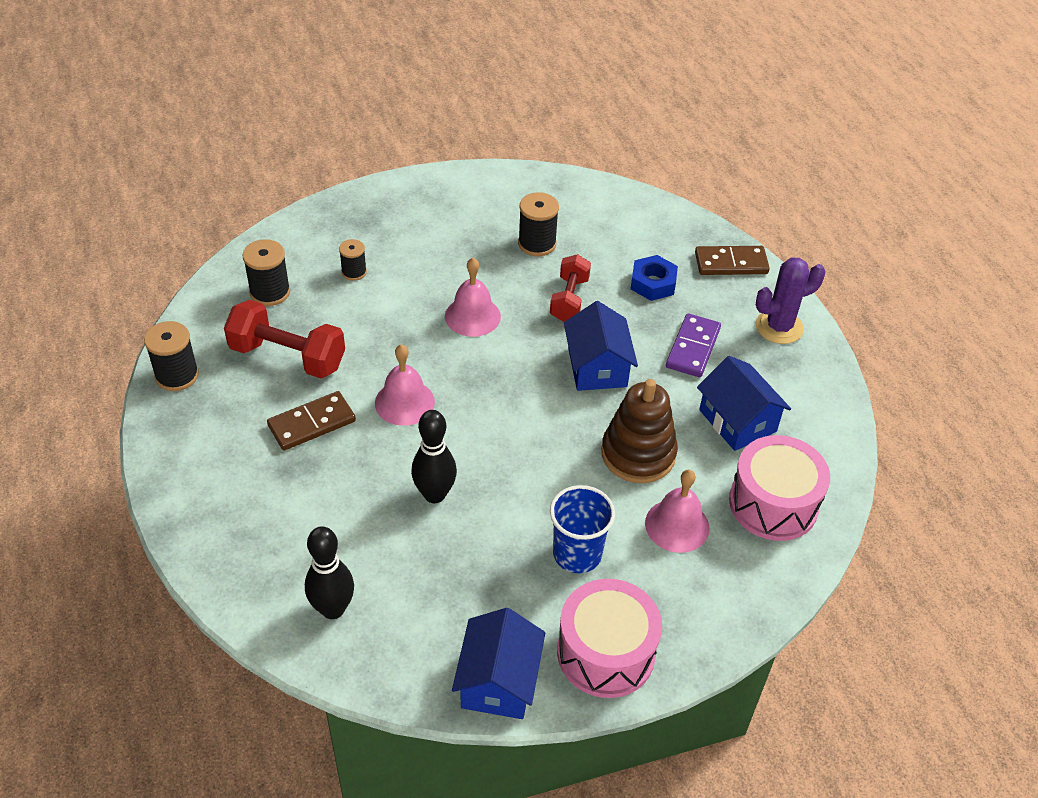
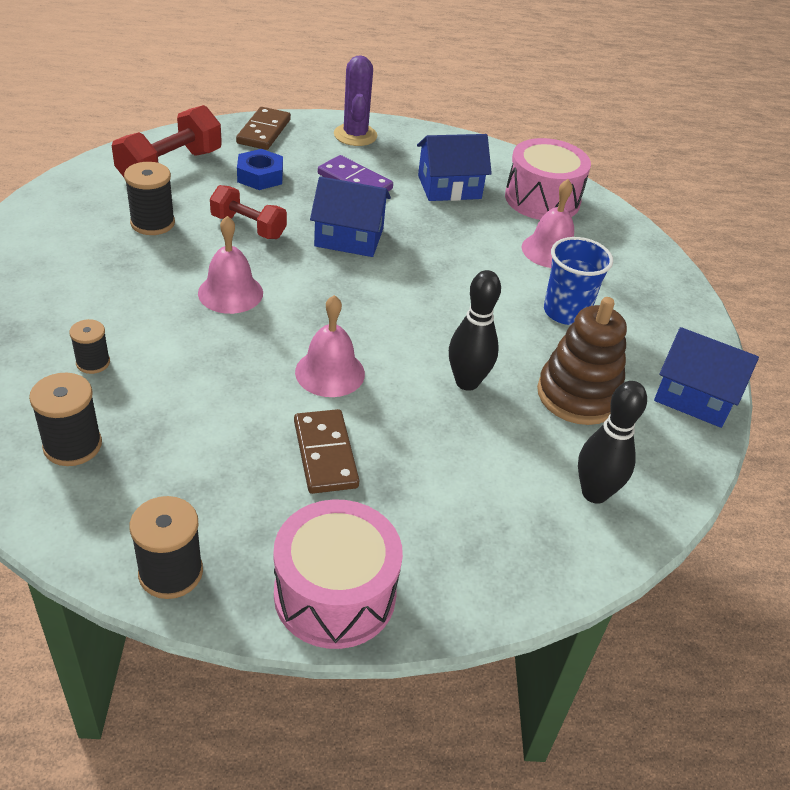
camera: 75 degrees left, 5 degrees down
red dumbbell [224,300,345,379] -> red dumbbell moved to [112,105,222,177]
pink drum [557,579,662,698] -> pink drum moved to [273,499,403,649]
brown stacking toy [601,379,678,483] -> brown stacking toy moved to [537,297,627,425]

